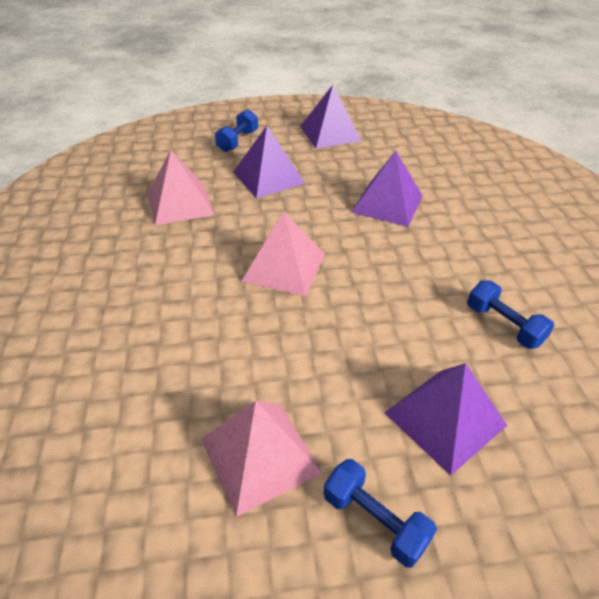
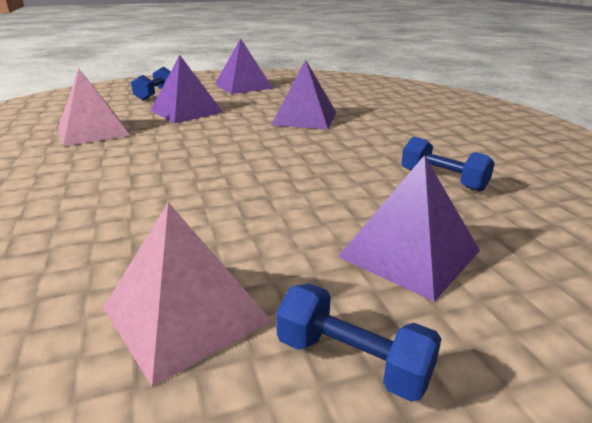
camera: 10 degrees left, 15 degrees down
pink pyramid [241,211,325,296] -> none

